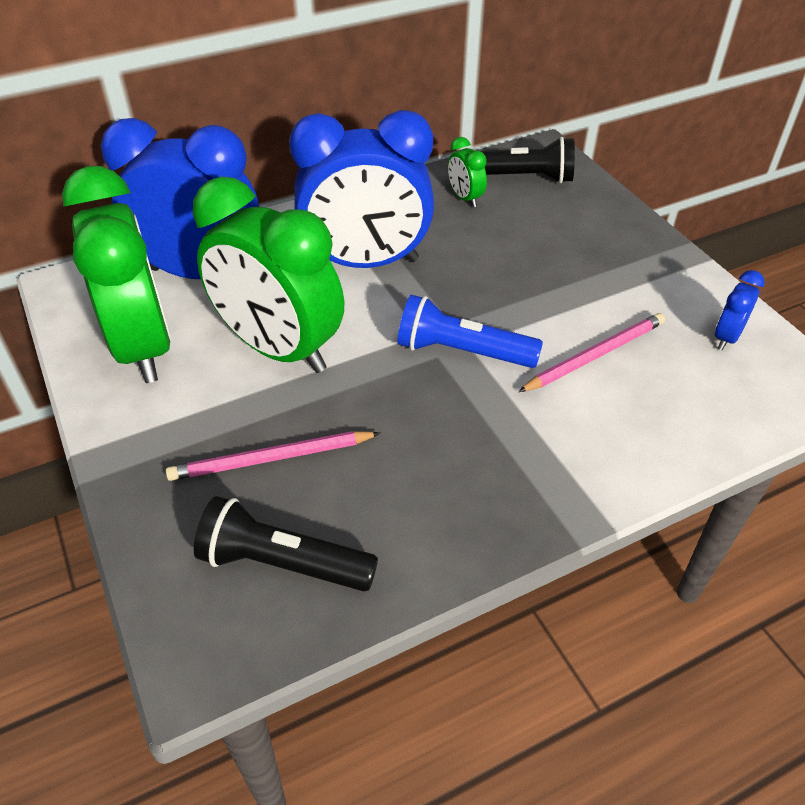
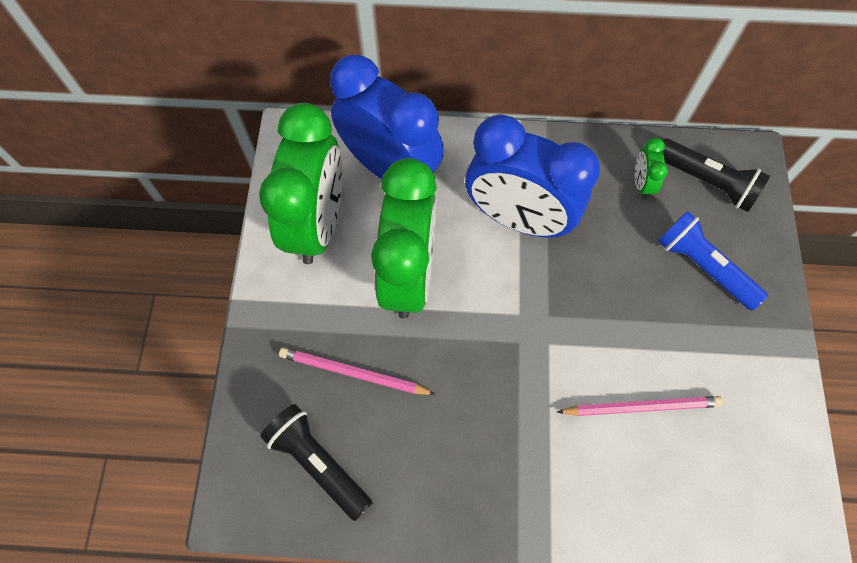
camera: 30 degrees right, 20 degrees up
green clock [193,176,344,373] -> green clock turned 150 degrees counterclockwise [371,158,437,319]
blue flashlight [398,295,543,368] -> blue flashlight moved to [658,211,768,310]
blue clock [715,270,765,350] -> none

